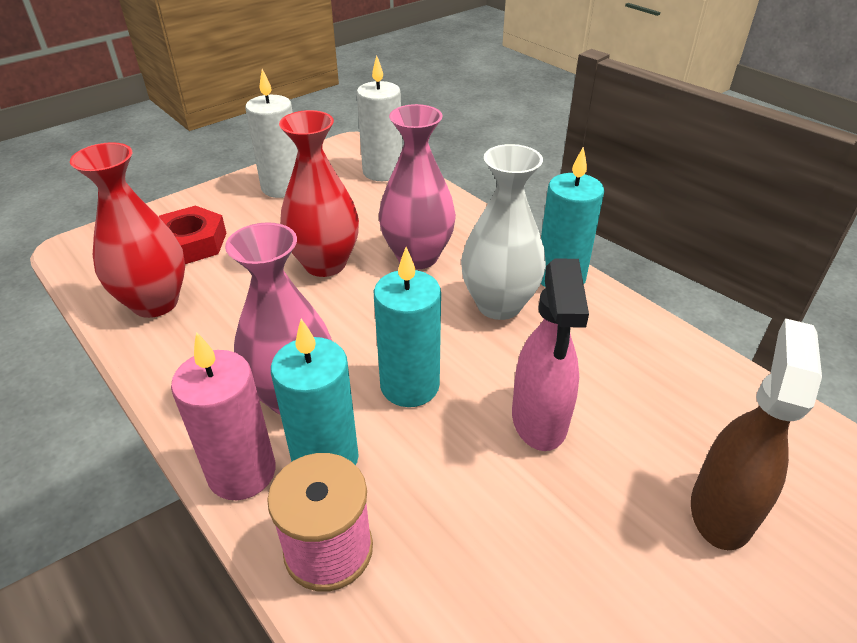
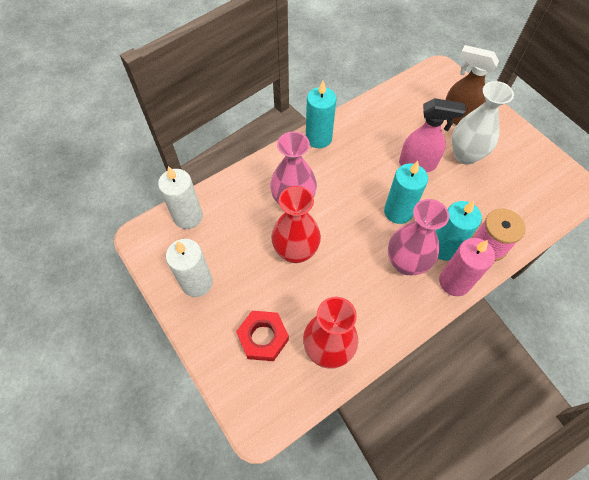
camera: 85 degrees left, 20 degrees up
white vase [461,144,546,320] -> white vase moved to [452,81,514,165]

